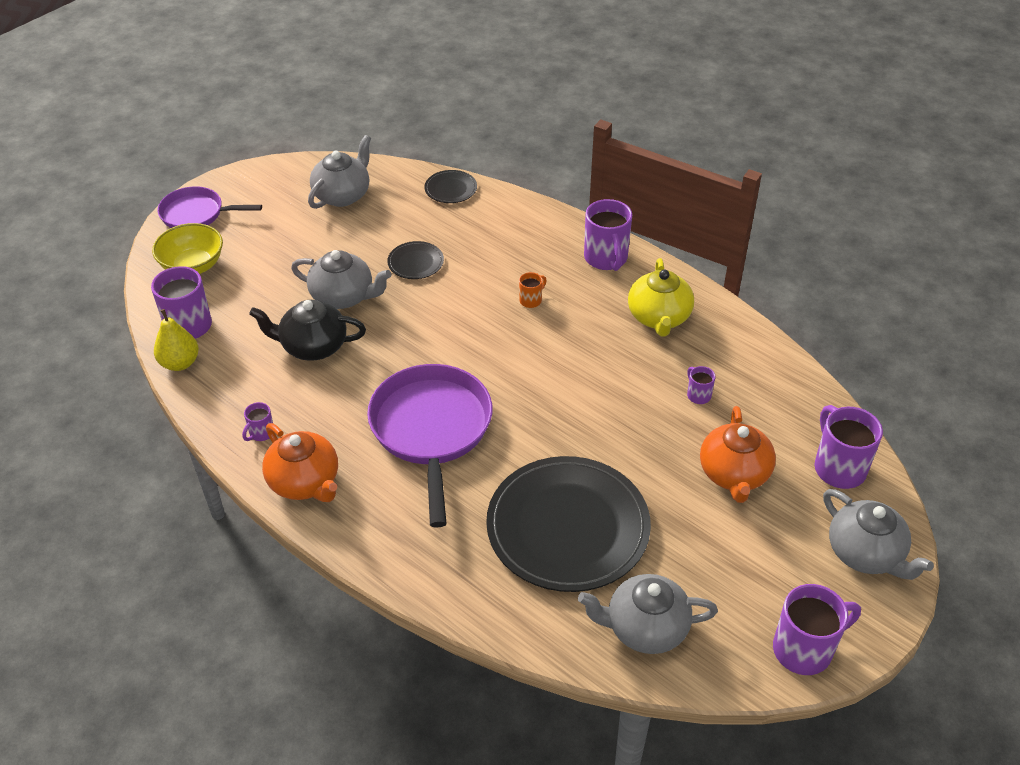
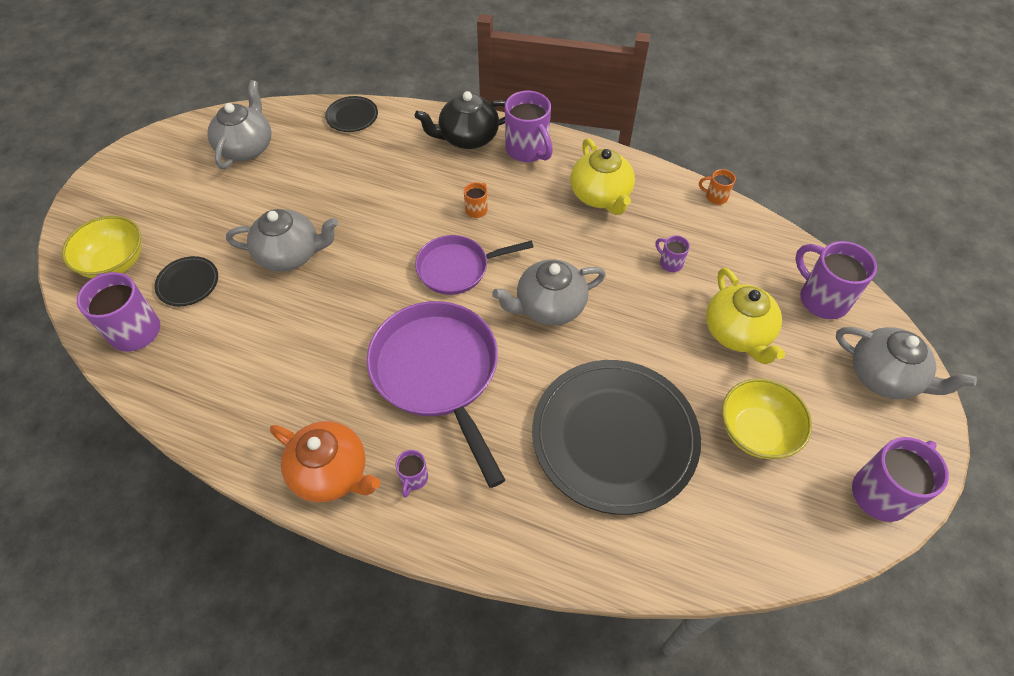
camera: 20 degrees left, 10 degrees up
yellow pear [154,309,199,371] -> none
purple pan [157,186,262,228] -> purple pan moved to [415,235,534,295]
purple mug [242,402,273,441] -> purple mug moved to [395,450,428,498]
black teapot [249,300,366,361] -> black teapot moved to [415,91,506,149]
black plate [387,241,444,279] -> black plate moved to [154,256,218,306]
grey teapot [578,574,718,654] -> grey teapot moved to [492,259,606,325]
orange teapot [700,406,776,503] -> yellow teapot [706,268,785,364]
none -> orange mug [699,169,736,205]
none -> yellow bowl [722,378,812,459]

